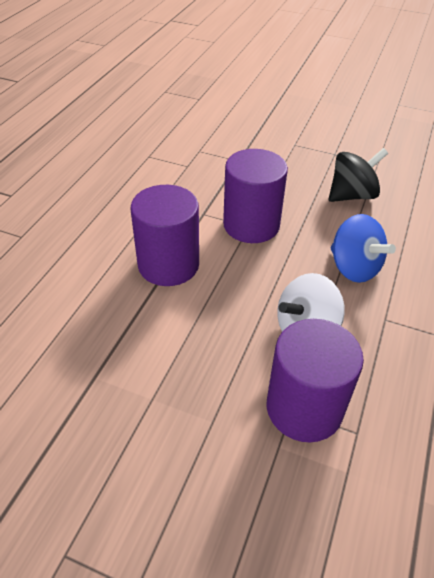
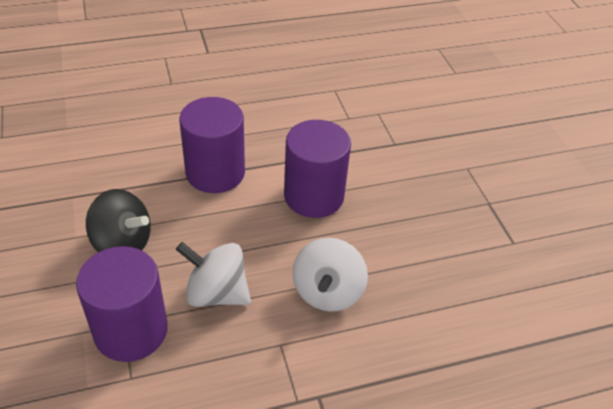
camera: 50 degrees right, 0 degrees up
black spinning top [329,148,388,202] -> black spinning top moved to [86,189,151,252]
blue spinning top [331,214,396,283] -> white spinning top [292,238,368,312]

